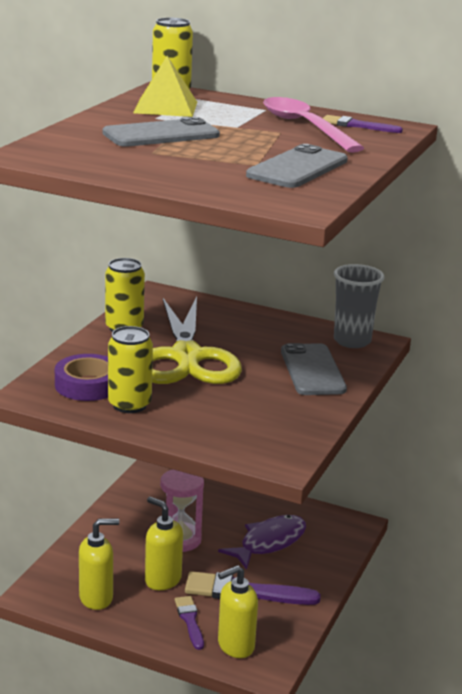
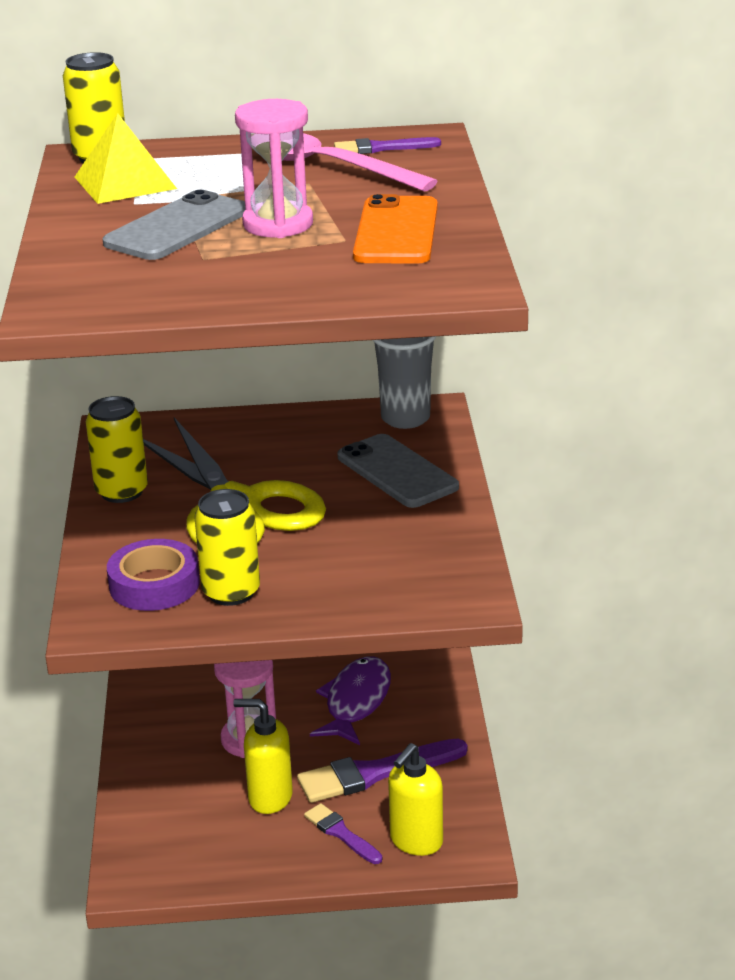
camera: 25 degrees left, 5 degrees up
yellow soap dispenser [79,519,119,610] -> none
grey phone [246,144,348,188] -> orange phone [353,194,438,264]
none -> pink hourglass [235,99,313,238]

